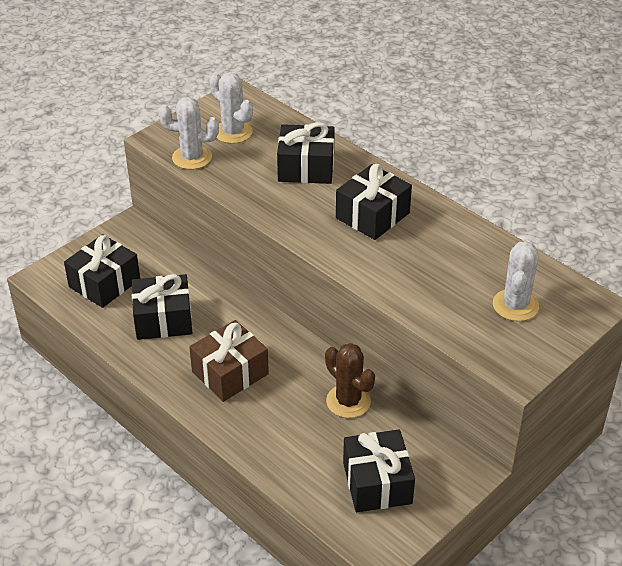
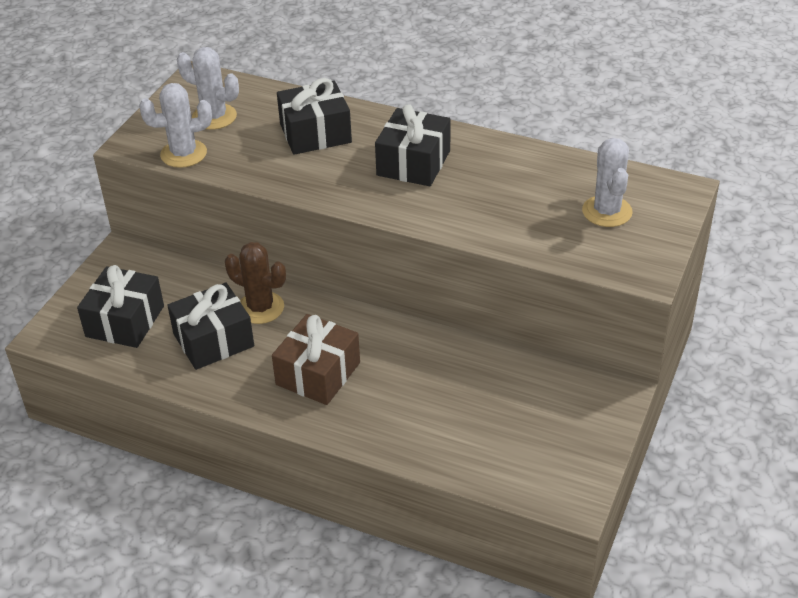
camera: 20 degrees left, 0 degrees up
brown cactus [325,343,375,418] -> brown cactus moved to [225,242,286,324]
black gift [343,429,415,512] -> none

